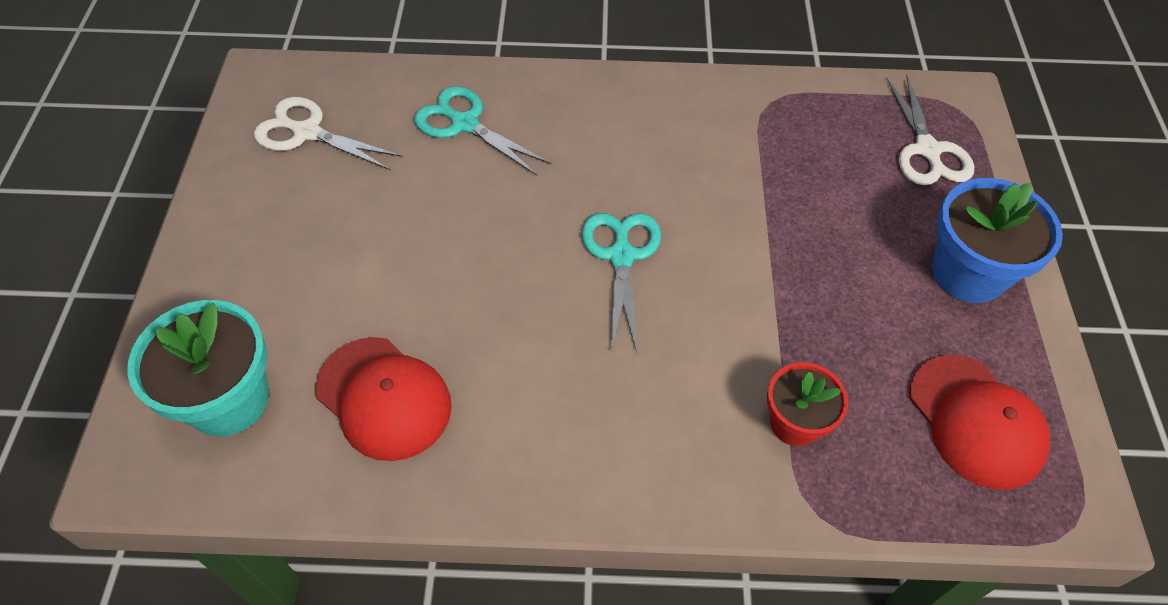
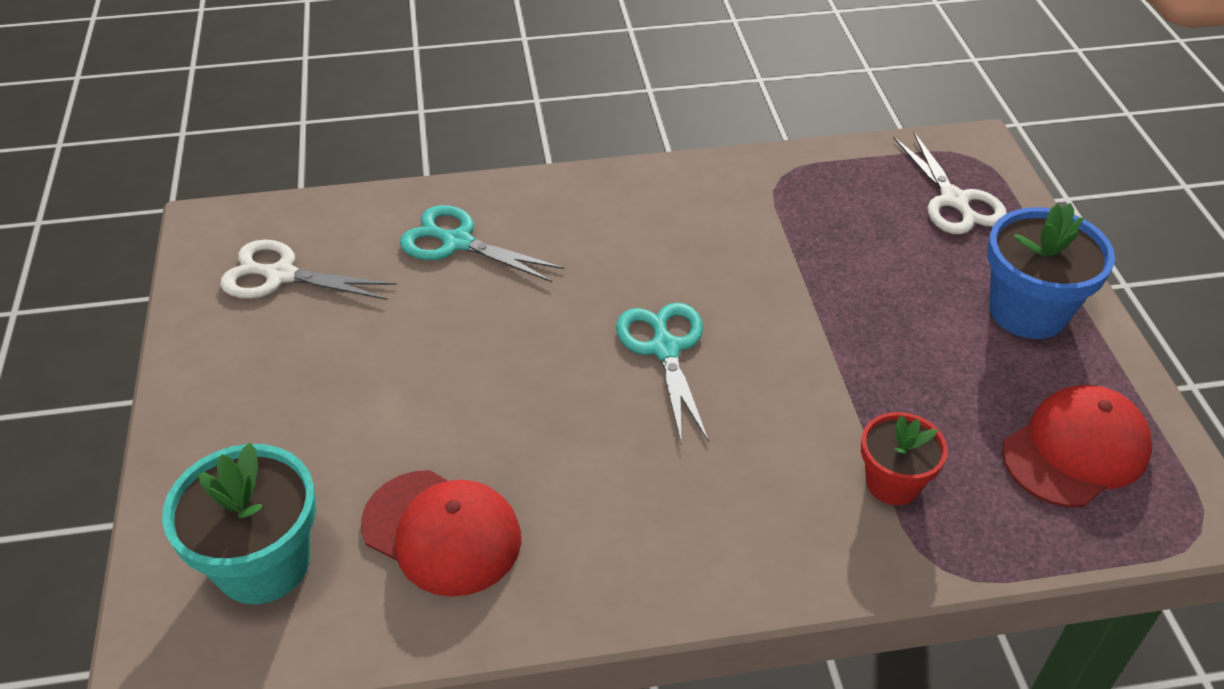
camera: 10 degrees left, 10 degrees down
red cap [910,355,1050,490] -> red cap turned 90 degrees counterclockwise [1002,385,1152,507]

